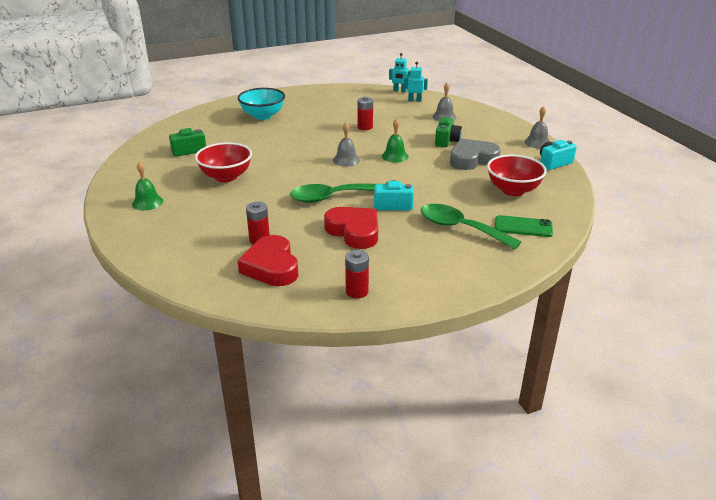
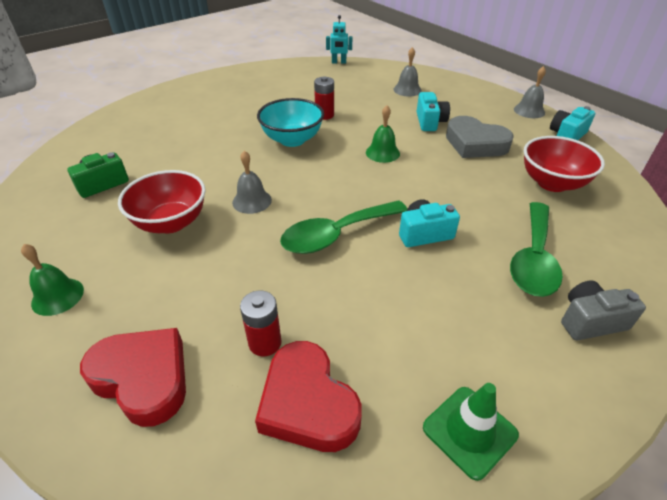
camera: 15 degrees left, 10 degrees up
turquoise bowl [238,88,285,120] -> turquoise bowl moved to [257,98,324,147]
red heart [324,207,378,249] -> red heart moved to [80,328,186,427]
grey bell [333,123,360,167] -> grey bell moved to [232,151,272,214]
red battery [345,250,369,298] -> green traffic cone [423,383,519,481]
turquoise robot [404,62,428,102] -> none
green spoon [421,204,521,249] -> green spoon turned 90 degrees counterclockwise [510,202,563,297]
green camera [435,117,462,147] -> turquoise camera [417,92,450,131]
grey heart [450,139,501,170] -> grey heart turned 105 degrees counterclockwise [446,116,514,158]
green phone [495,215,553,237] -> none
none -> grey camera [561,280,646,340]

